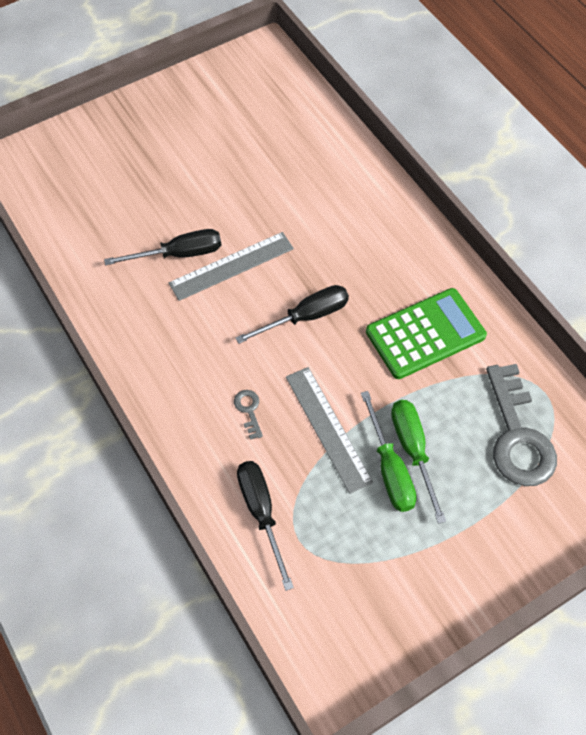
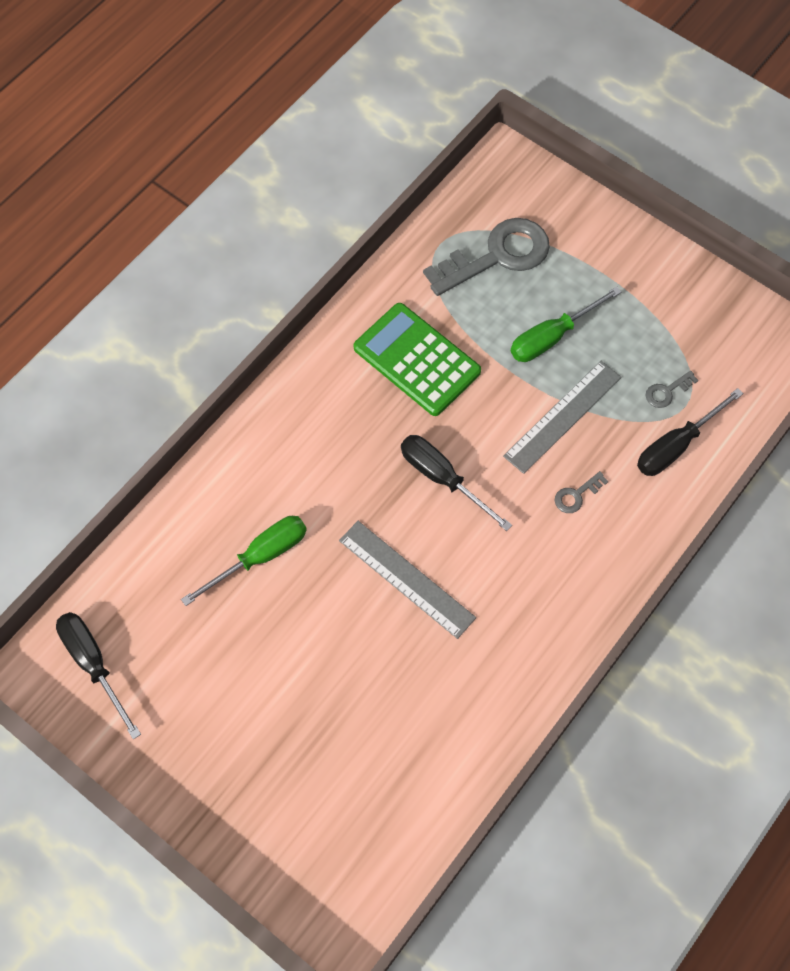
camera: 110 degrees left, 5 degrees up
black screwdriver [104,229,221,265] -> black screwdriver moved to [56,612,141,740]
green screwdriver [361,391,417,512] -> green screwdriver moved to [181,516,307,606]
none -> grey key [646,371,699,408]

